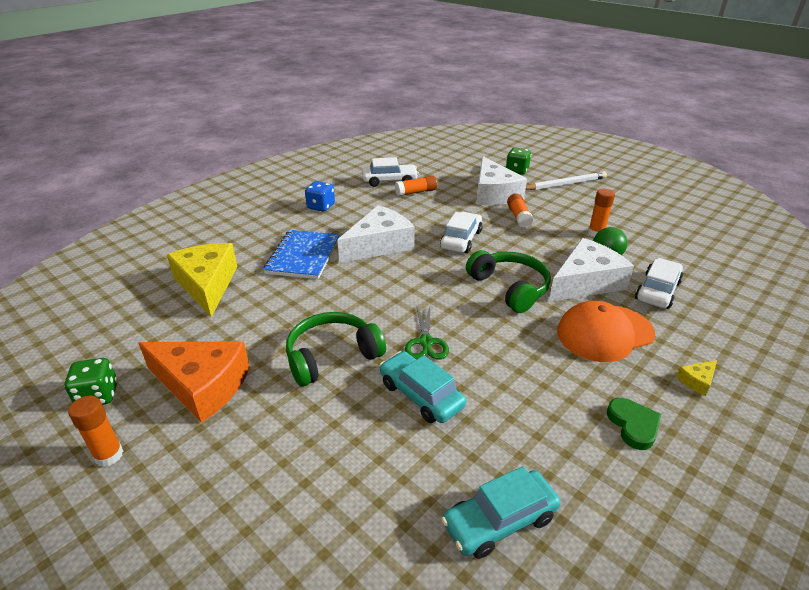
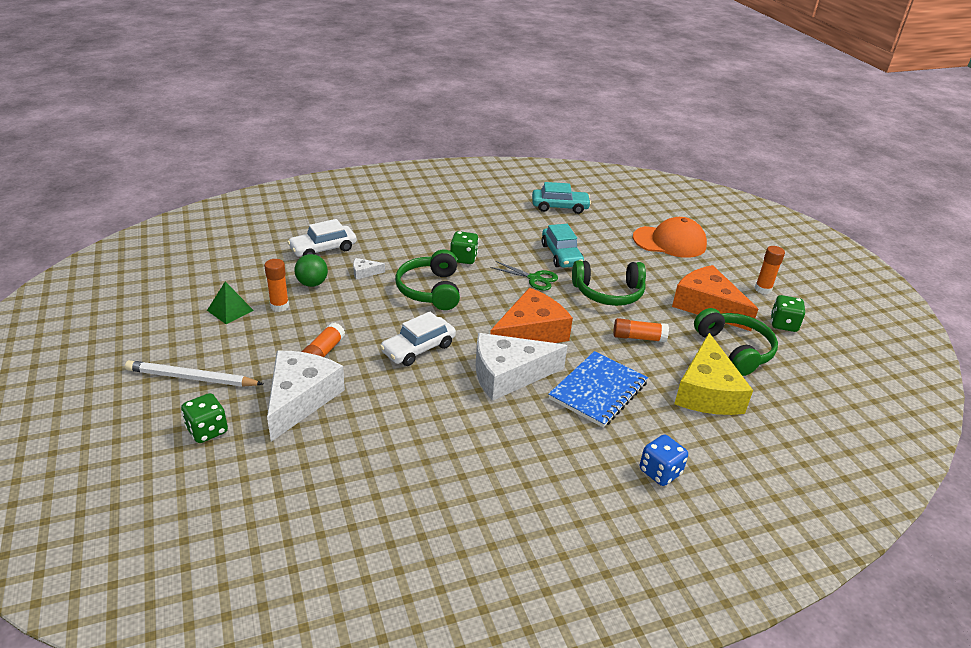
camera: 155 degrees left, 0 degrees up
blue dice [305,181,335,212] -> blue dice moved to [640,435,688,486]
white car [362,157,419,187] -> none
orange glue stick [395,175,437,196] -> orange glue stick moved to [613,318,669,342]
green scissors [405,305,449,359] -> green scissors turned 90 degrees clockwise [491,261,558,291]
white cheese [549,238,634,302] -> white cheese [353,258,385,280], size x0.40
orange cap [557,301,655,362] -> orange cap moved to [633,217,707,258]
green heart [607,398,661,450] -> none
yellow cheese [676,360,717,396] -> none
none -> green pyramid [207,281,254,324]
none -> green dice [450,231,479,264]
none -> orange cheese [490,288,573,343]
none -> green headphones [694,308,778,376]

